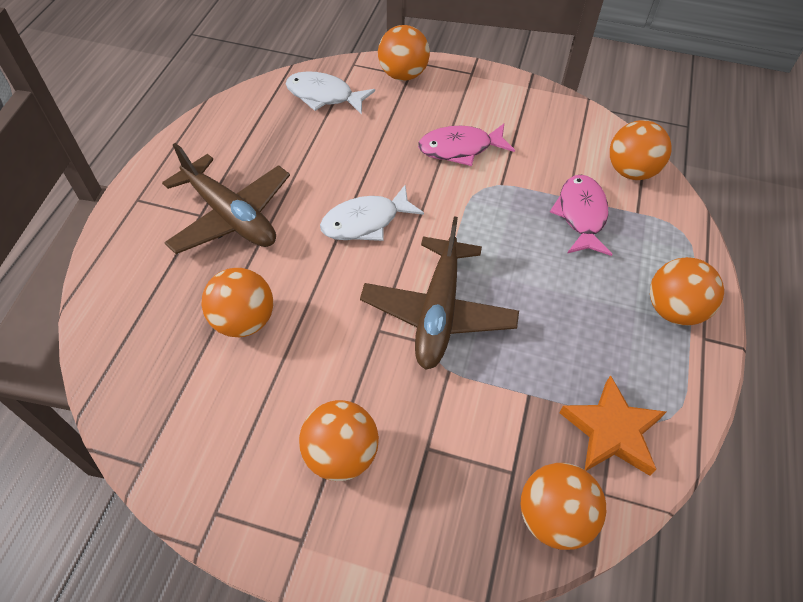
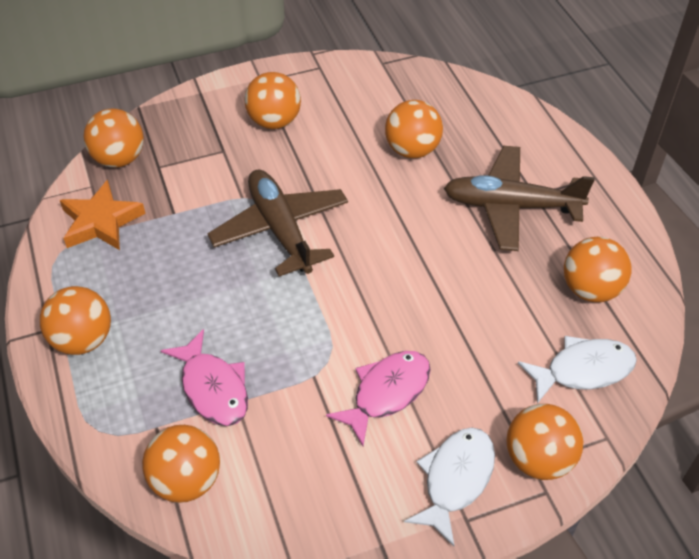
camera: 145 degrees right, 5 degrees down
white fish [320,185,424,241] -> white fish moved to [404,428,495,546]
none -> orange ball [564,237,632,302]

